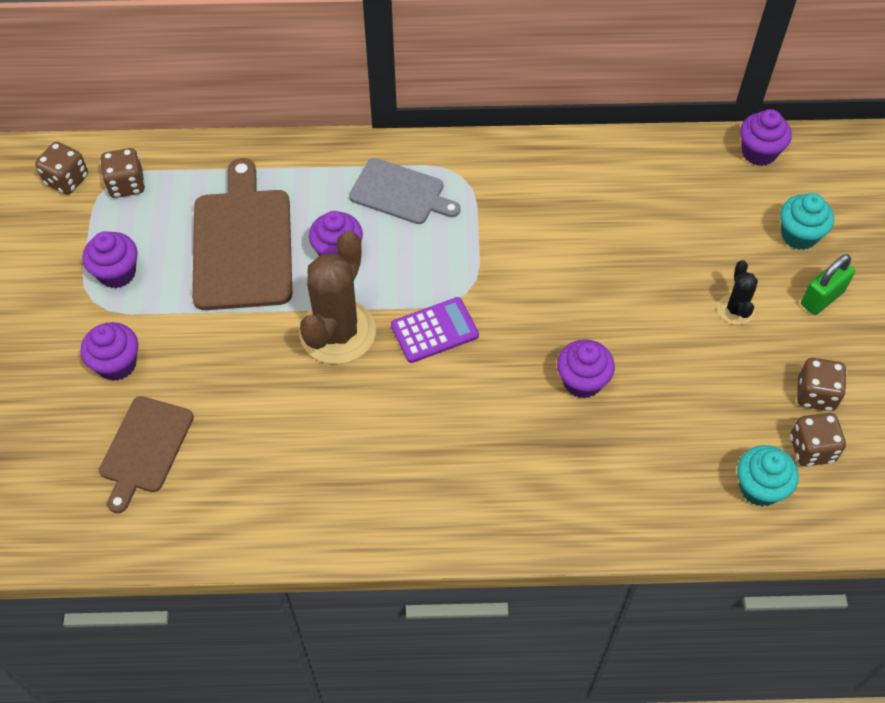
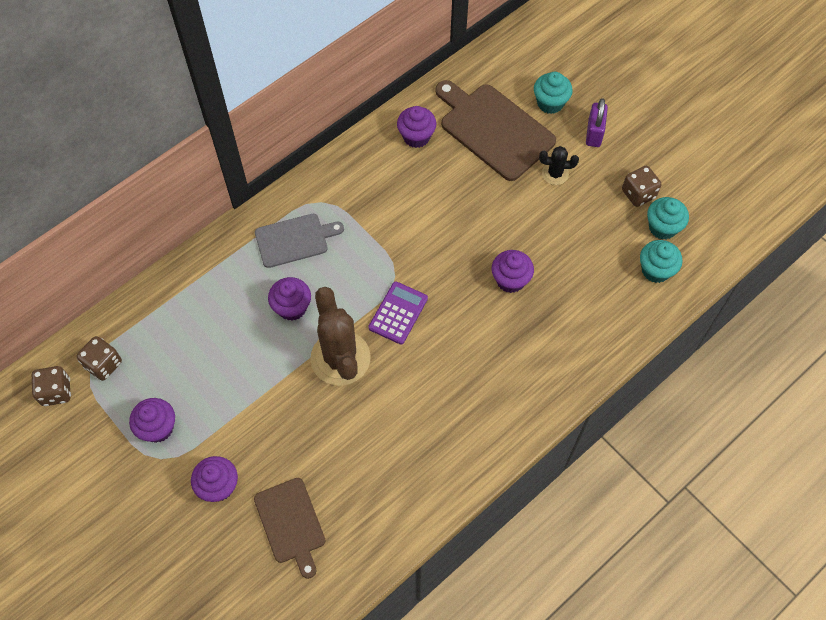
camera: 40 degrees left, 5 degrees up
brown cutting board [192,158,292,310] -> brown cutting board moved to [435,80,556,181]
black cactus [718,260,758,325] -> black cactus turned 45 degrees counterclockwise [539,146,579,185]
purple cupcake [740,109,792,166] -> purple cupcake moved to [397,106,436,148]
brown dice [790,413,846,466] -> turquoise cupcake [647,197,689,240]
green padlock [801,254,855,315] -> purple padlock [586,98,608,147]

